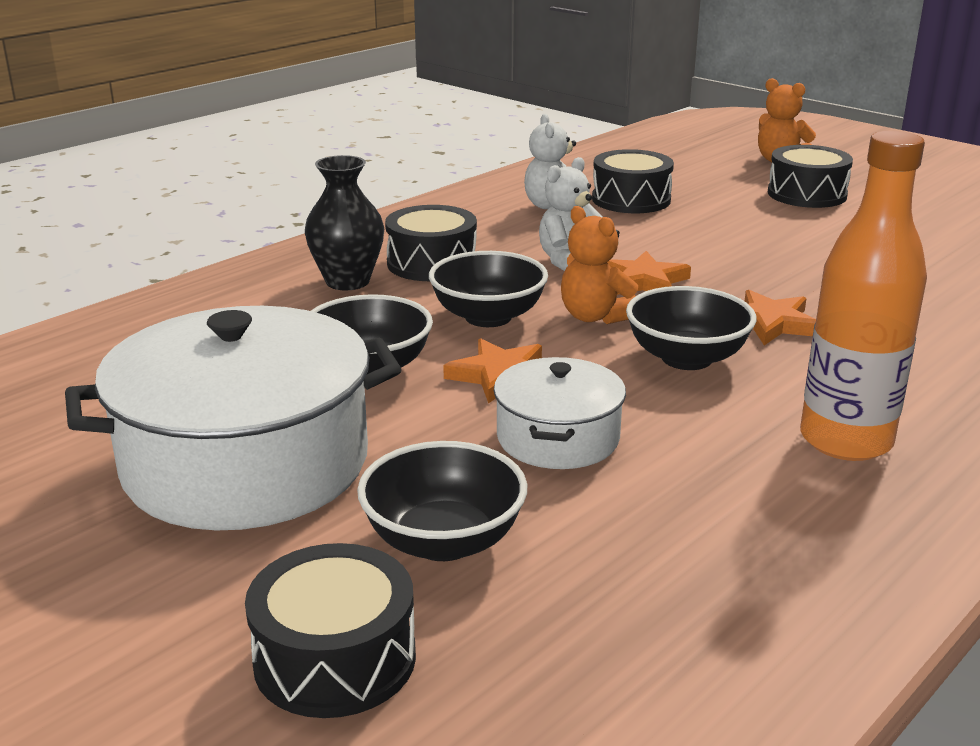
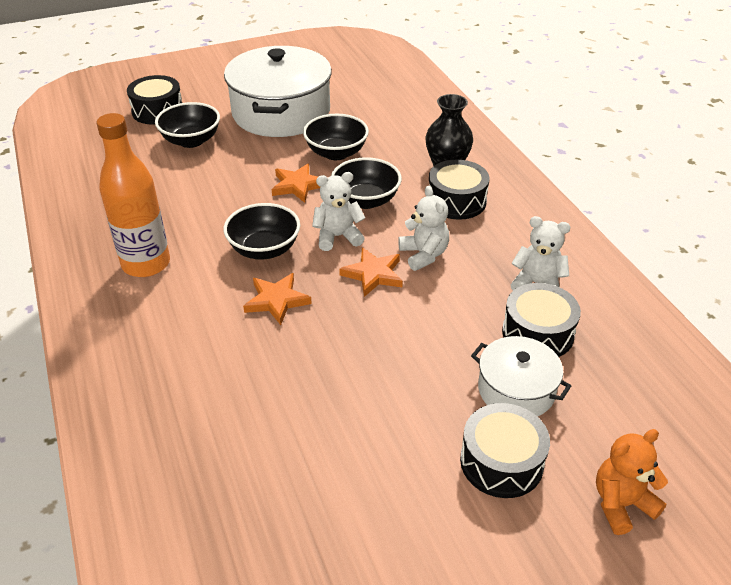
camera: 115 degrees right, 15 degrees up
white pot [494,357,626,469] -> white pot moved to [471,336,571,417]
orange teddy bear [561,206,638,324] -> white teddy bear [312,172,365,251]

